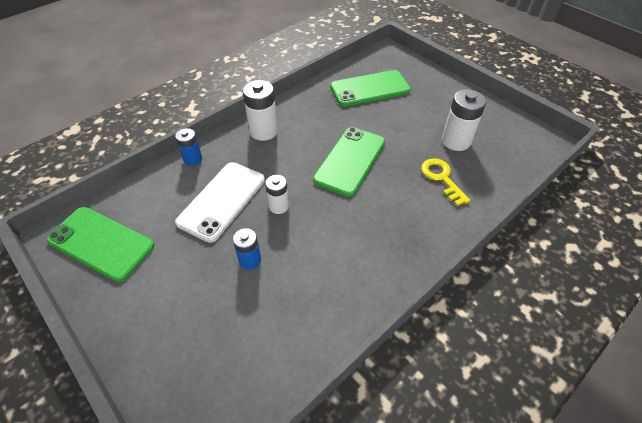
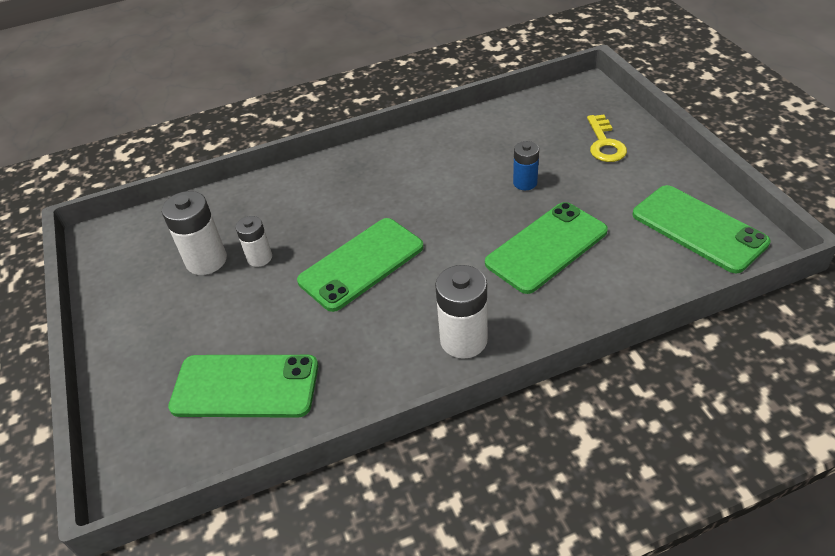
camera: 155 degrees left, 5 degrees down
blue battery [175,128,202,166] -> none
white phone [175,162,265,243] -> green phone [485,202,608,294]
white battery [265,175,289,214] -> white battery moved to [236,216,272,267]
yellow key [421,158,470,206] -> yellow key moved to [587,114,627,162]

